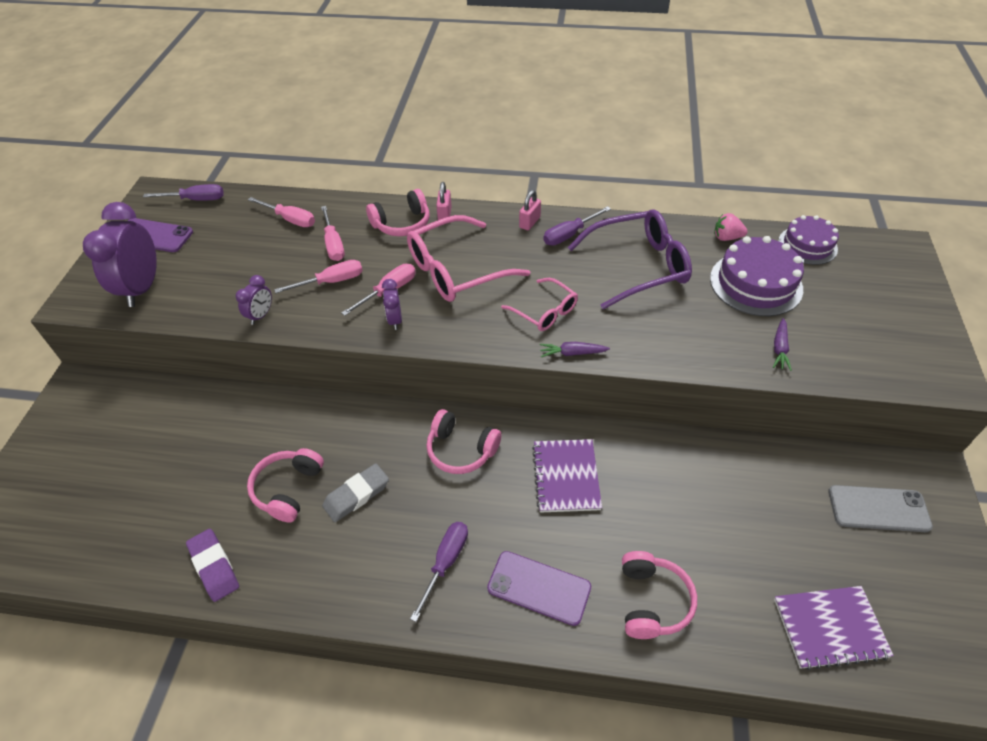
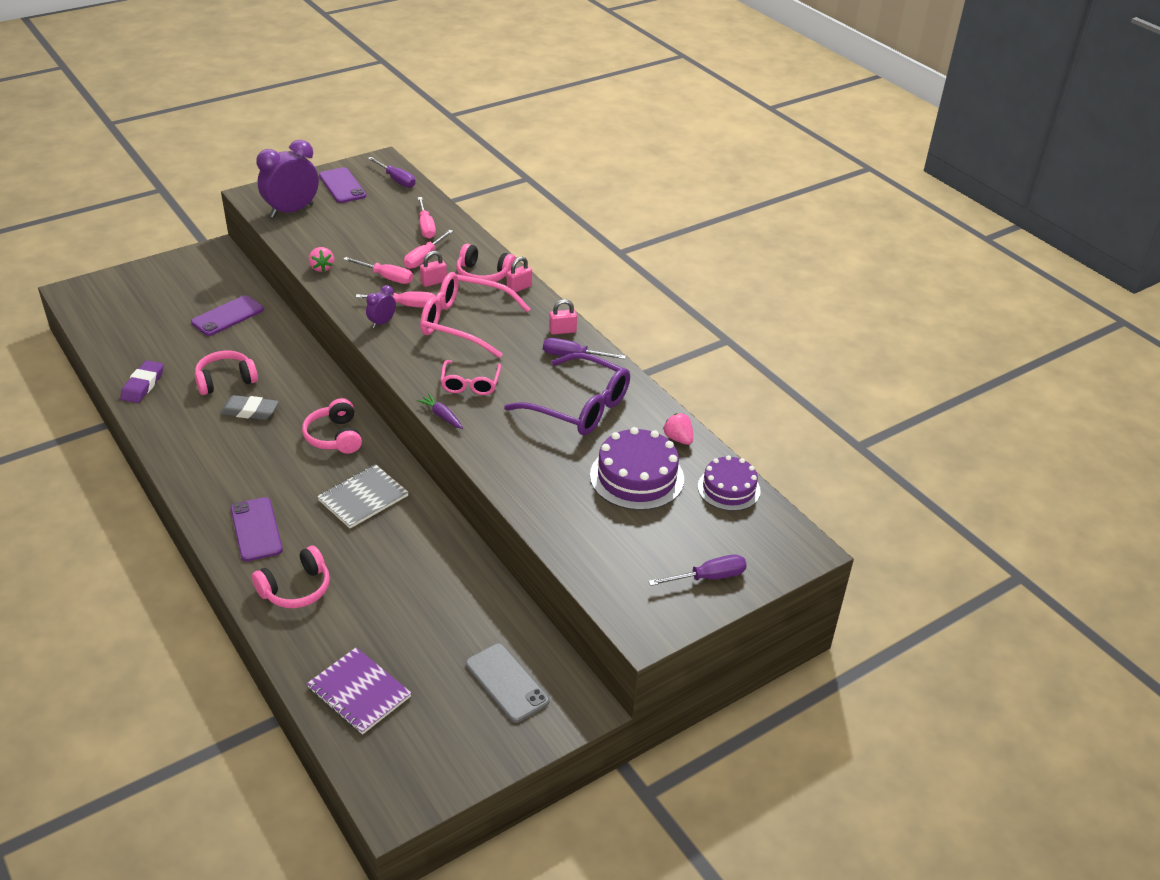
camera: 45 degrees right, 10 degrees down
purple clock [236,275,272,325] -> pink strawberry [309,247,334,272]
purple screwdriver [410,522,468,622] -> purple screwdriver moved to [648,555,747,586]
purple notebook [532,439,602,513] -> grey notebook [317,465,409,528]
purple carrot [773,318,792,371] -> none
none -> purple phone [191,295,264,336]
none -> pink padlock [420,251,447,287]

